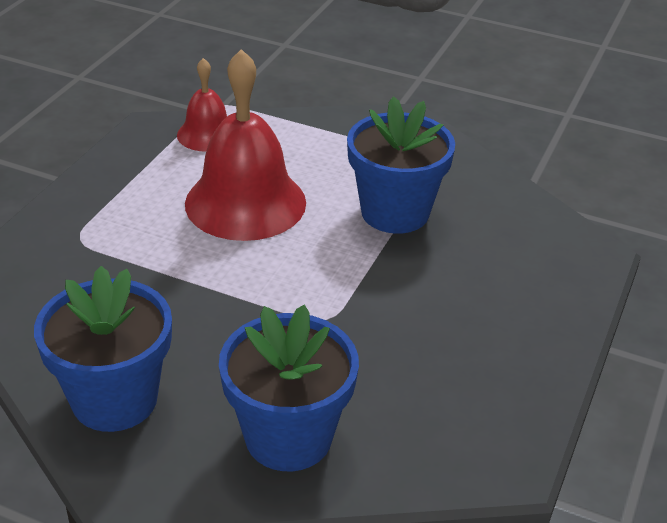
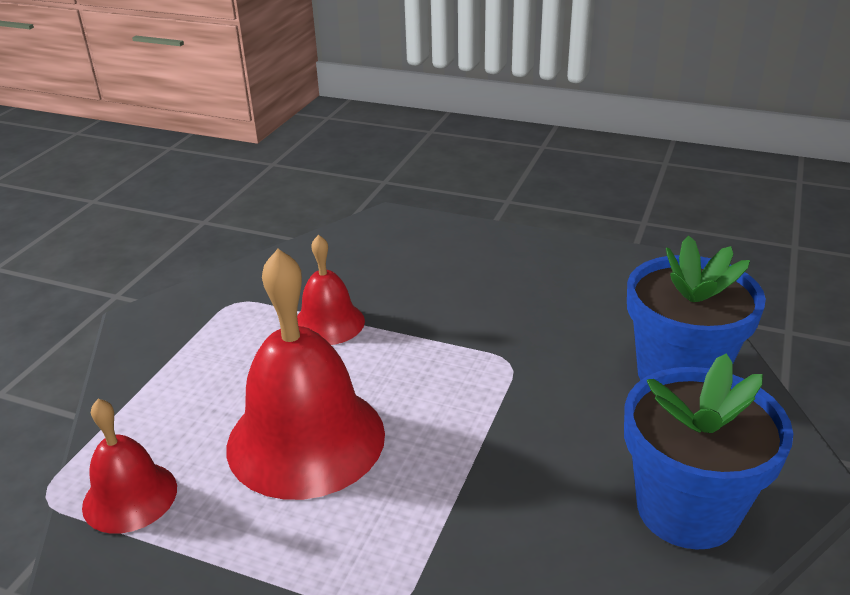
camera: 90 degrees left, 5 degrees down
blue flower pot [347,96,455,234] -> red bell [297,235,365,345]

